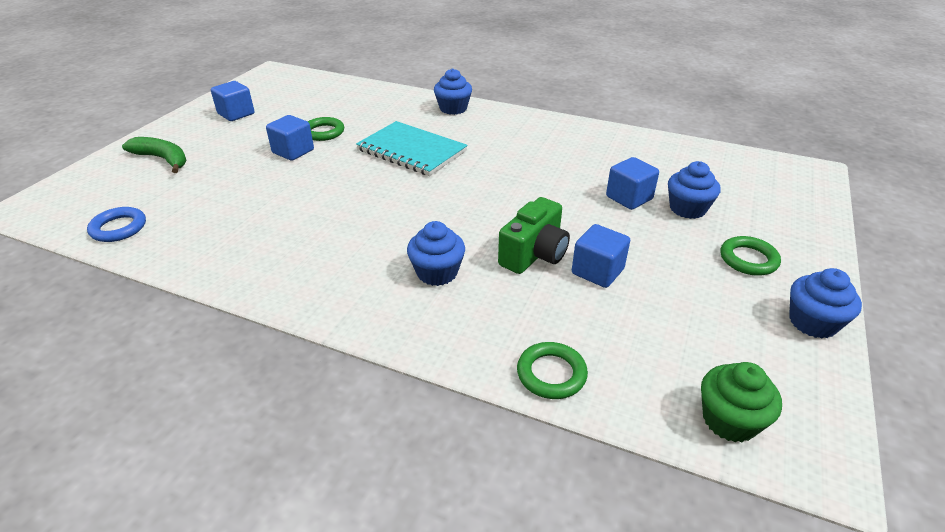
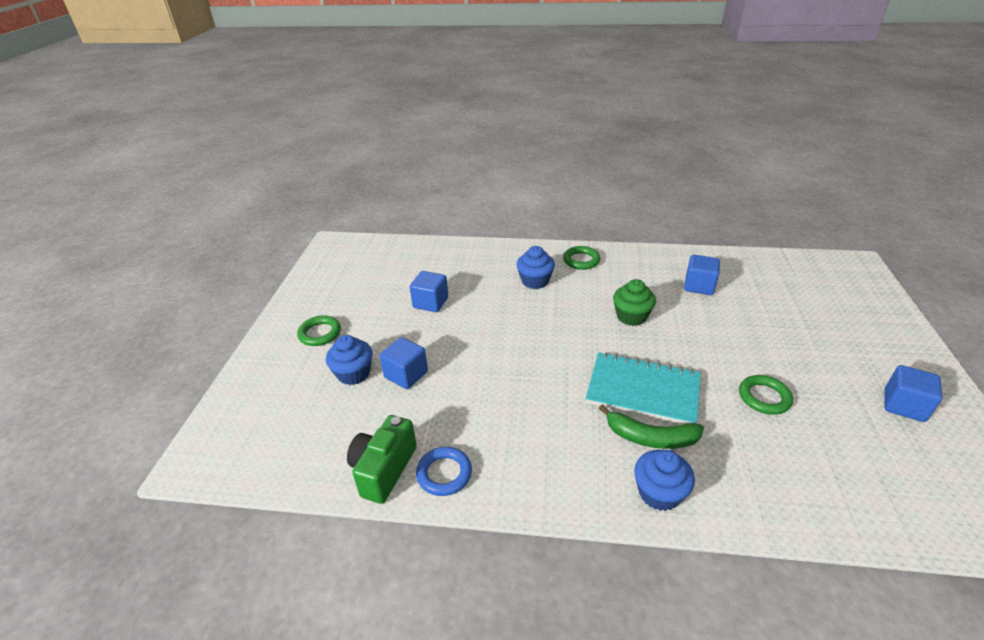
camera: 165 degrees right, 0 degrees up
blue ring [87,207,146,242] -> blue ring moved to [416,447,472,496]
green banana [122,137,187,173] -> green banana moved to [599,404,704,449]
blue cube [266,115,314,161] -> blue cube moved to [684,255,720,295]
green camera [498,197,570,274] -> green camera moved to [347,415,417,504]
green ring [517,342,588,399] -> green ring moved to [563,246,600,270]
green cupcake [701,362,782,442] -> green cupcake moved to [613,279,656,326]
blue cupcake [789,268,862,339] -> none

